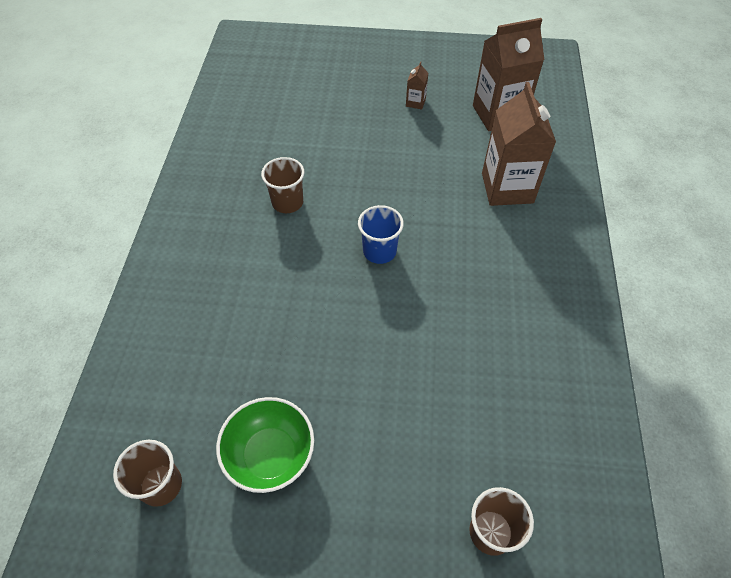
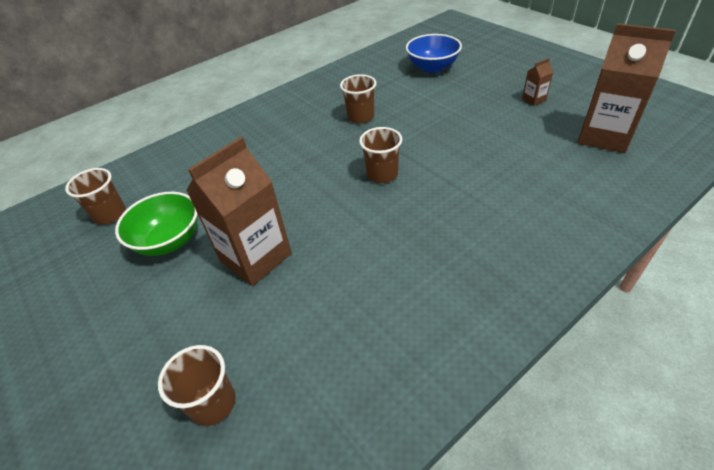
camera: 50 degrees right, 10 degrees down
blue cup [358,205,404,264] -> brown cup [359,127,402,183]
brown carton [482,82,556,206] -> brown carton moved to [186,137,292,286]
none -> blue bowl [406,34,462,73]

